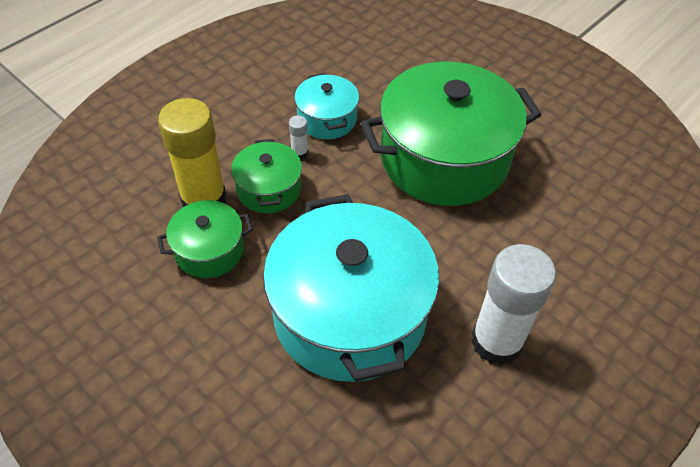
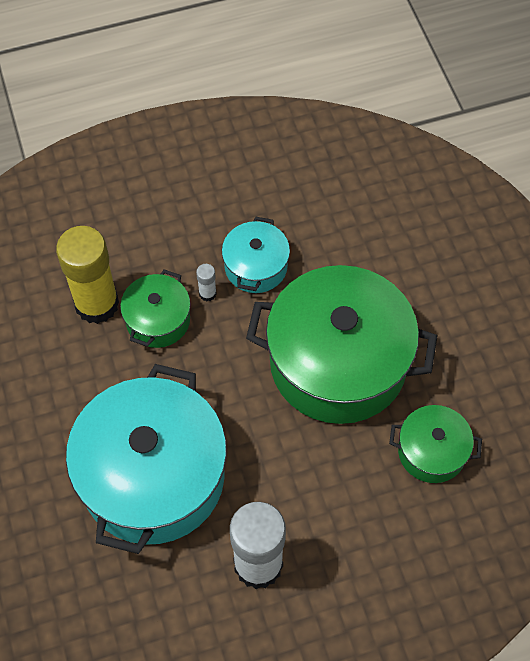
camera: 30 degrees right, 10 degrees up
green pot [157,200,253,278] -> green pot moved to [389,405,482,483]

